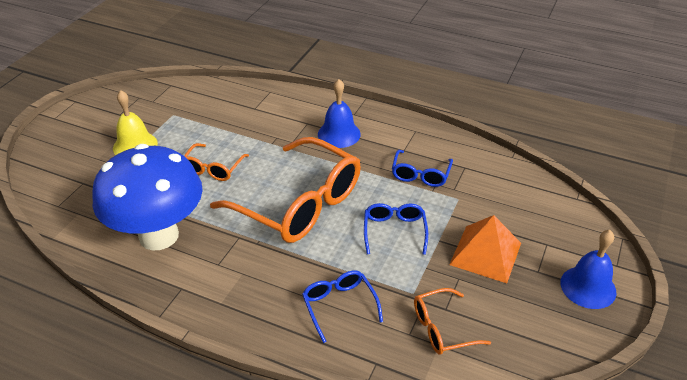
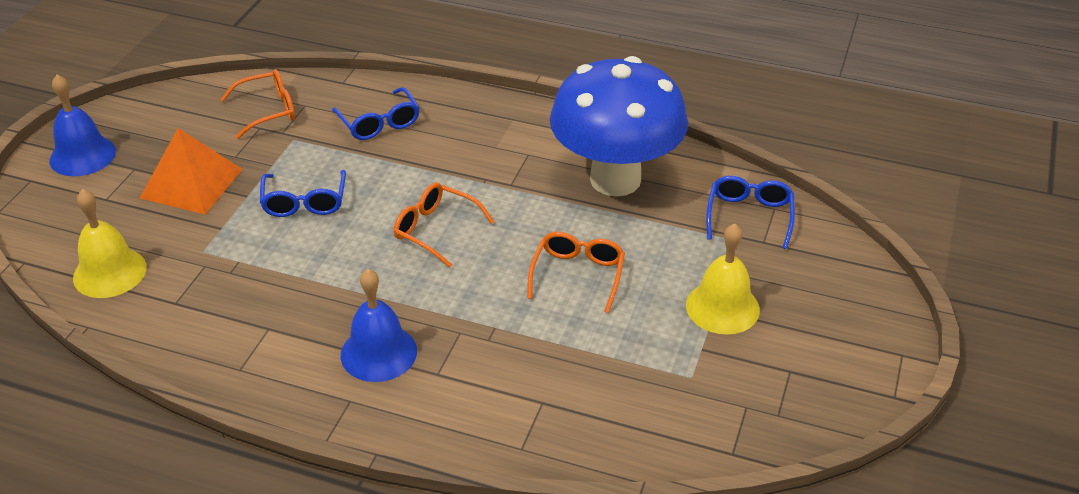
camera: 175 degrees right, 0 degrees up
orange glasses [210,137,361,243] -> orange glasses [394,182,494,268], size x0.47
blue glasses [392,150,453,187] -> blue glasses moved to [706,176,795,249]
none -> yellow bell [73,189,147,298]

